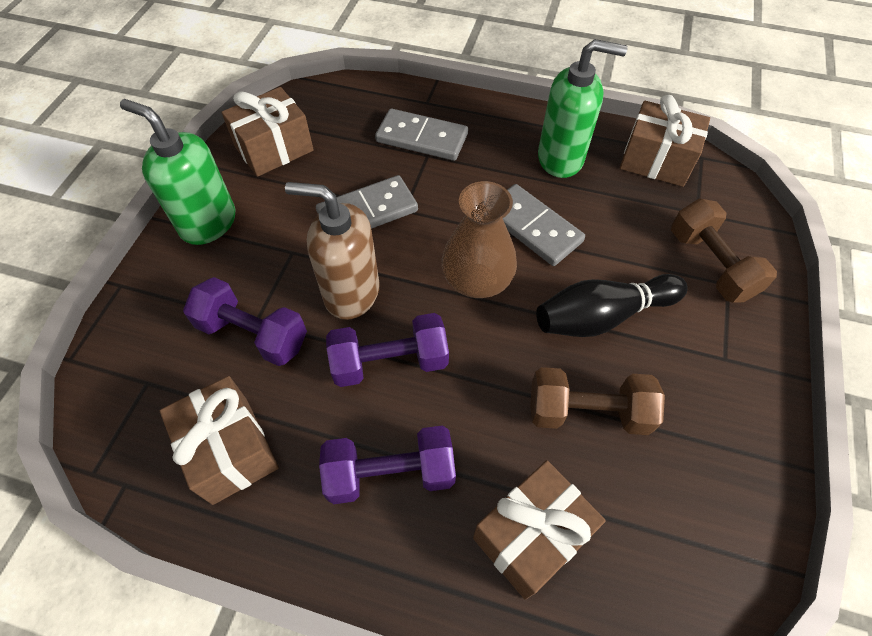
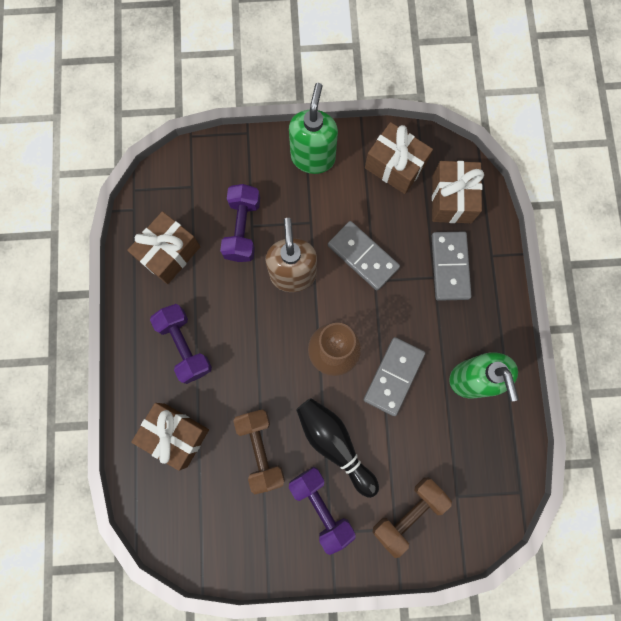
camera: 70 degrees right, 20 degrees up
purple dumbbell [326,313,449,387] -> purple dumbbell moved to [289,467,356,555]
brown gift [620,95,710,187] -> brown gift moved to [432,161,484,223]

